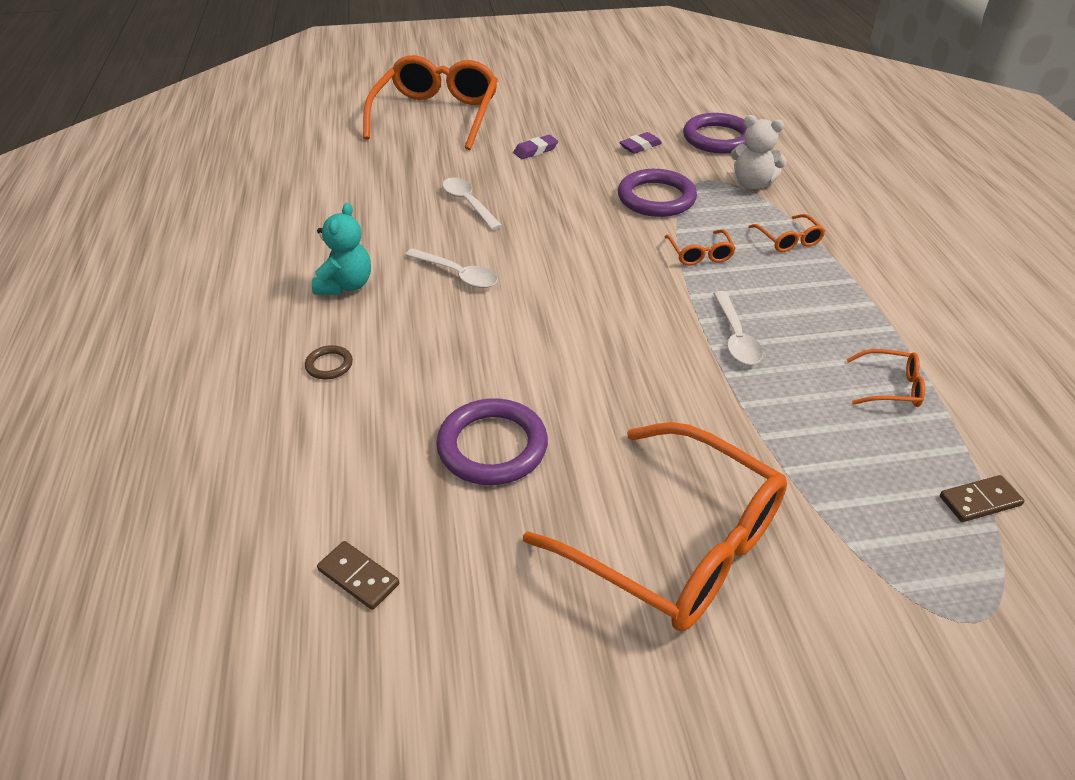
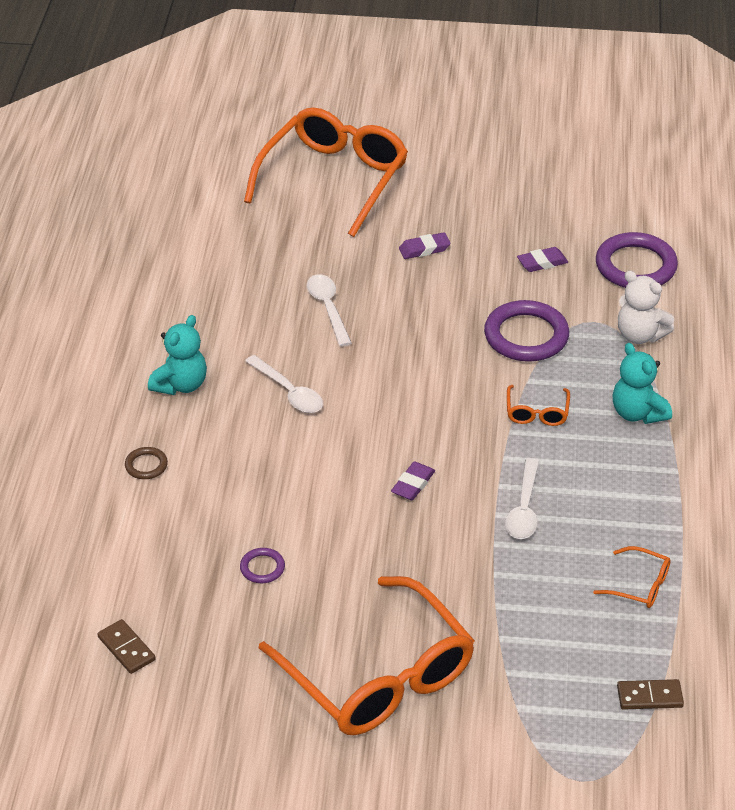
camera: 15 degrees right, 0 degrees up
purple ring [436,398,548,485] -> purple ring [240,548,285,583], size x0.47
orange glasses [749,214,825,252] -> turquoise teddy bear [613,343,672,424]
none -> purple eraser [391,462,435,500]

